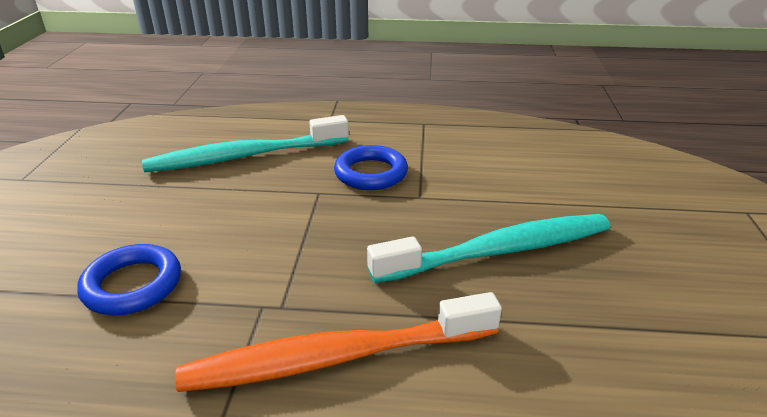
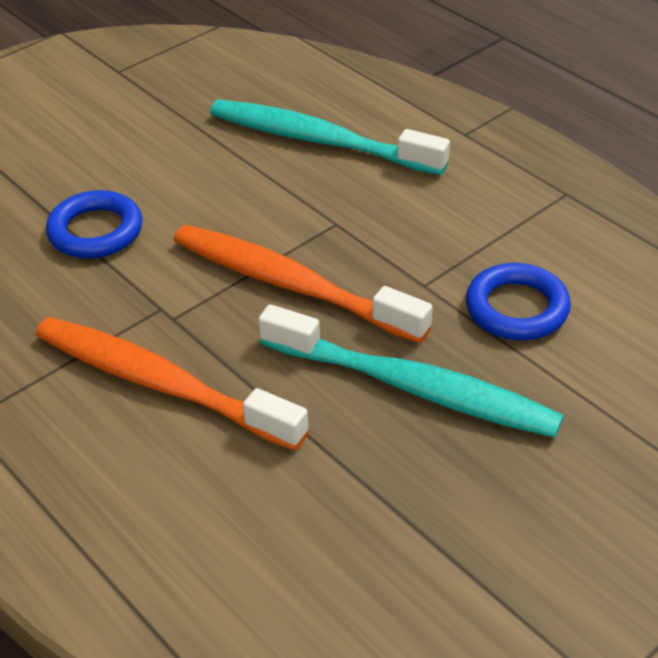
camera: 45 degrees right, 10 degrees up
blue ring [334,145,408,190] -> blue ring moved to [466,263,571,340]
none -> orange toothbrush [174,225,432,343]

